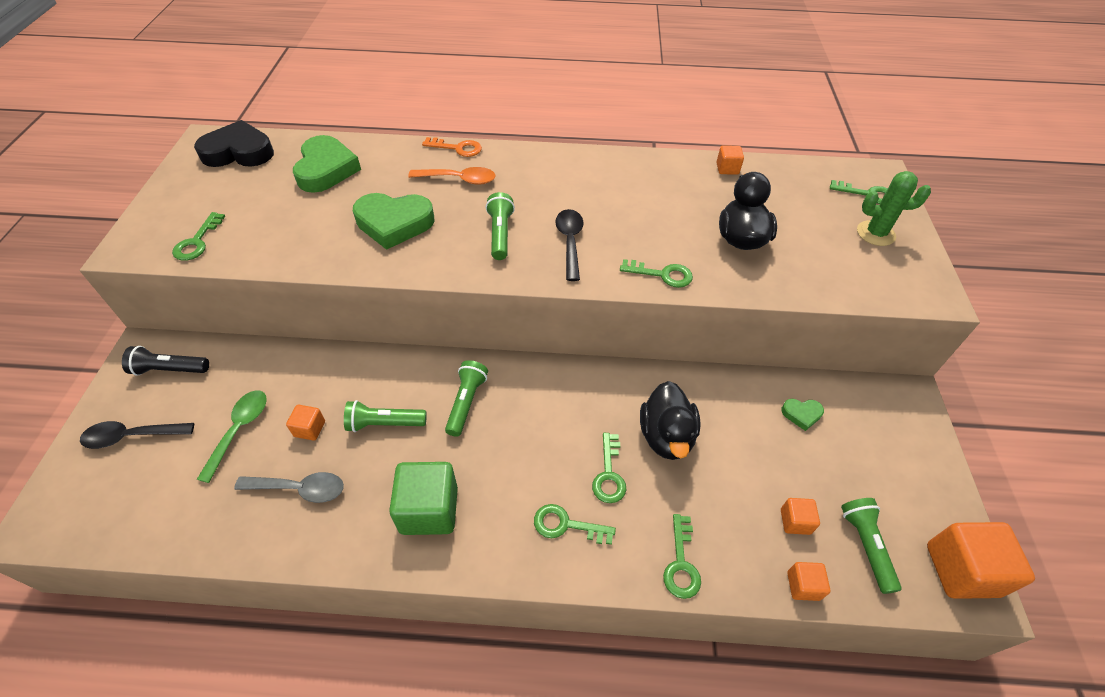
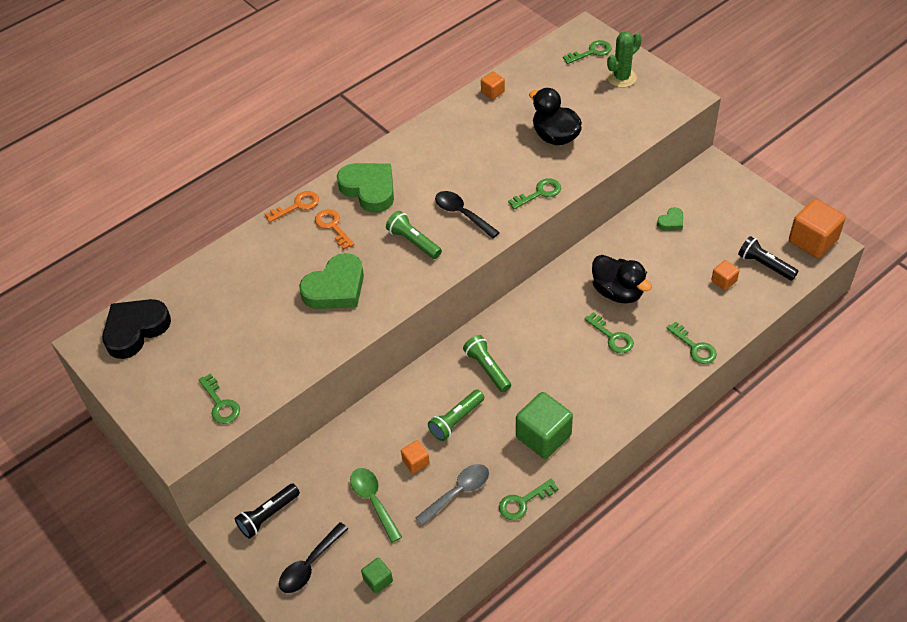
camera: 40 degrees left, 0 degrees up
green heart [293,135,361,193] -> green heart moved to [337,163,394,213]
orange spoon [408,167,496,185] -> orange key [315,209,355,250]
green key [534,504,616,545] -> green key moved to [499,478,558,520]
orange cube [787,562,830,601] -> none
green flashlight [841,498,902,594] -> black flashlight [738,236,798,281]
none -> green cube [361,558,393,594]

